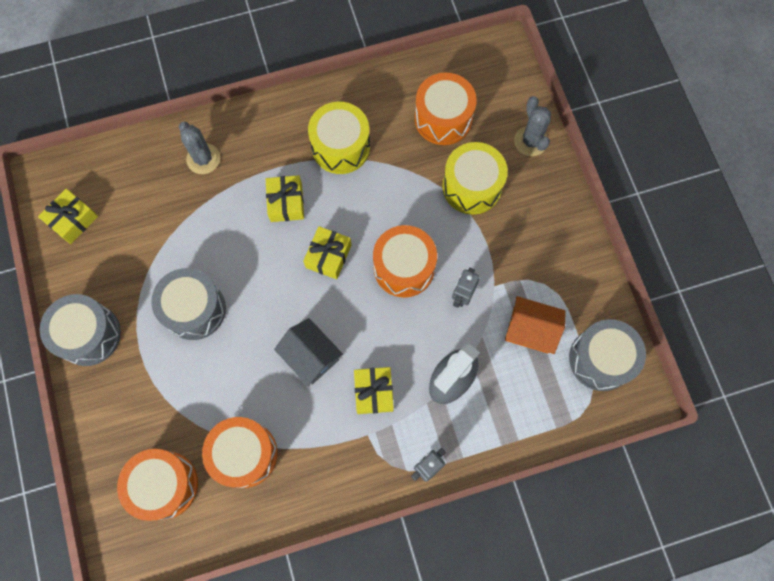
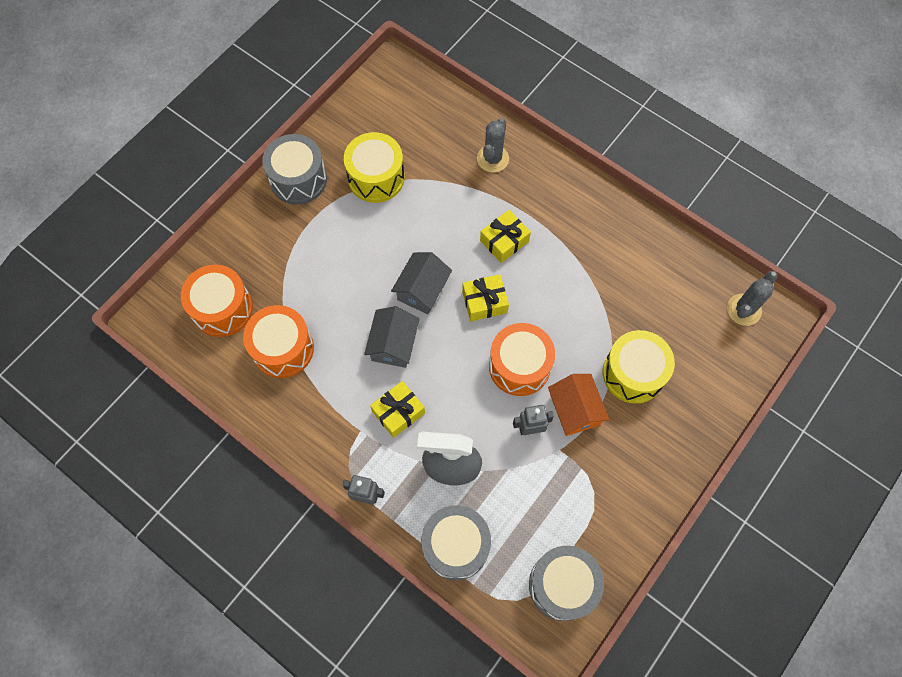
camera: 55 degrees right, 5 degrees down
yellow gift [38,189,98,244] -> none
grey drum [151,268,226,340] -> grey drum moved to [421,505,491,580]
yellow drum [308,102,370,174] -> yellow drum moved to [344,132,405,203]
orange drum [415,73,477,145] -> none
orange house [505,296,566,354] -> orange house moved to [548,374,610,436]
grey cactus [514,96,551,156] -> grey cactus moved to [727,271,778,326]
none -> grey house [391,252,452,314]

